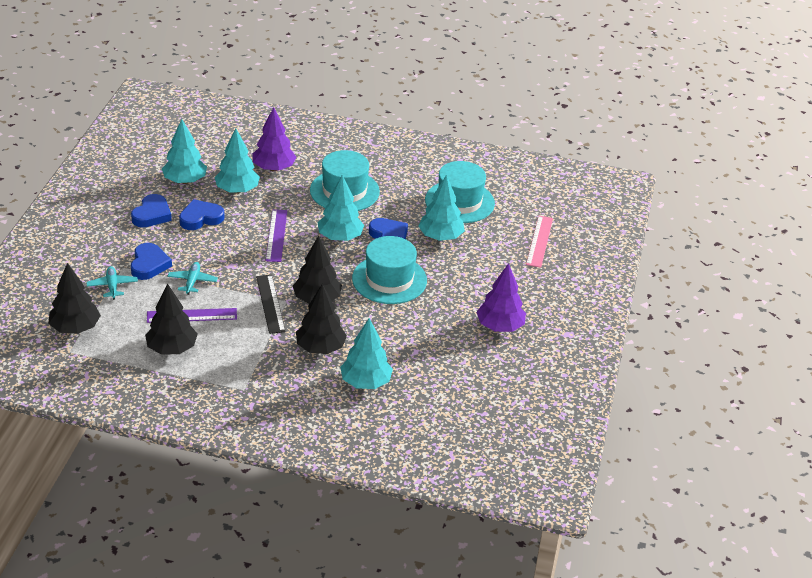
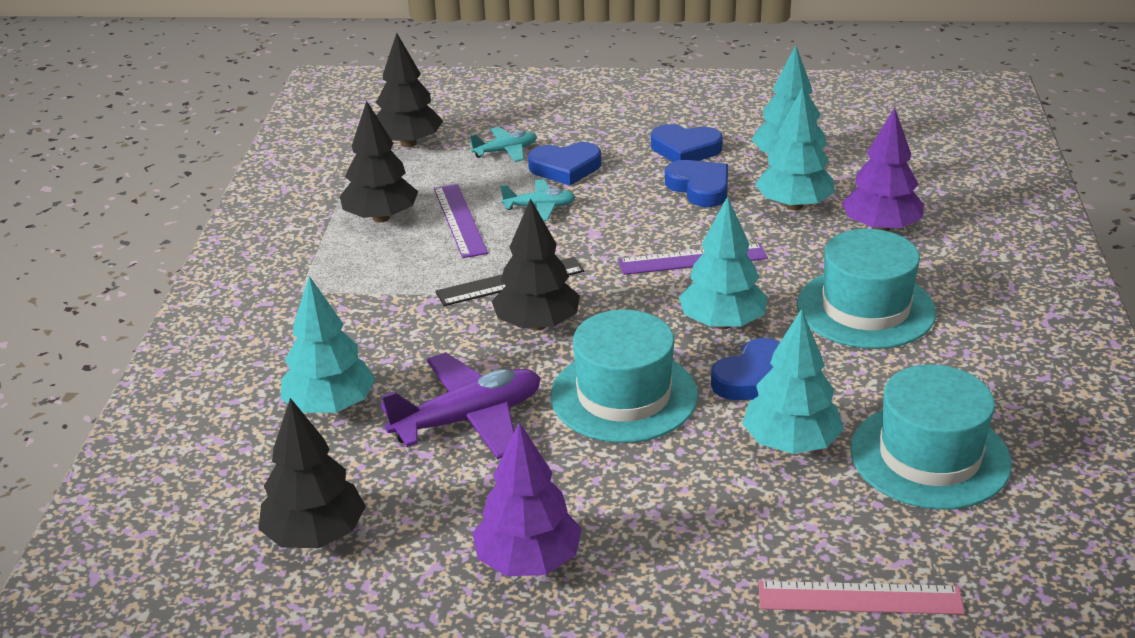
camera: 85 degrees right, 5 degrees down
black tree [296,284,347,354] -> black tree moved to [259,398,366,548]
none -> purple plane [380,352,540,460]

